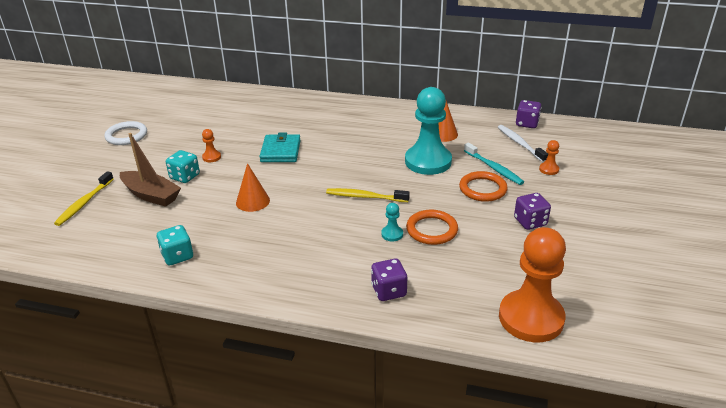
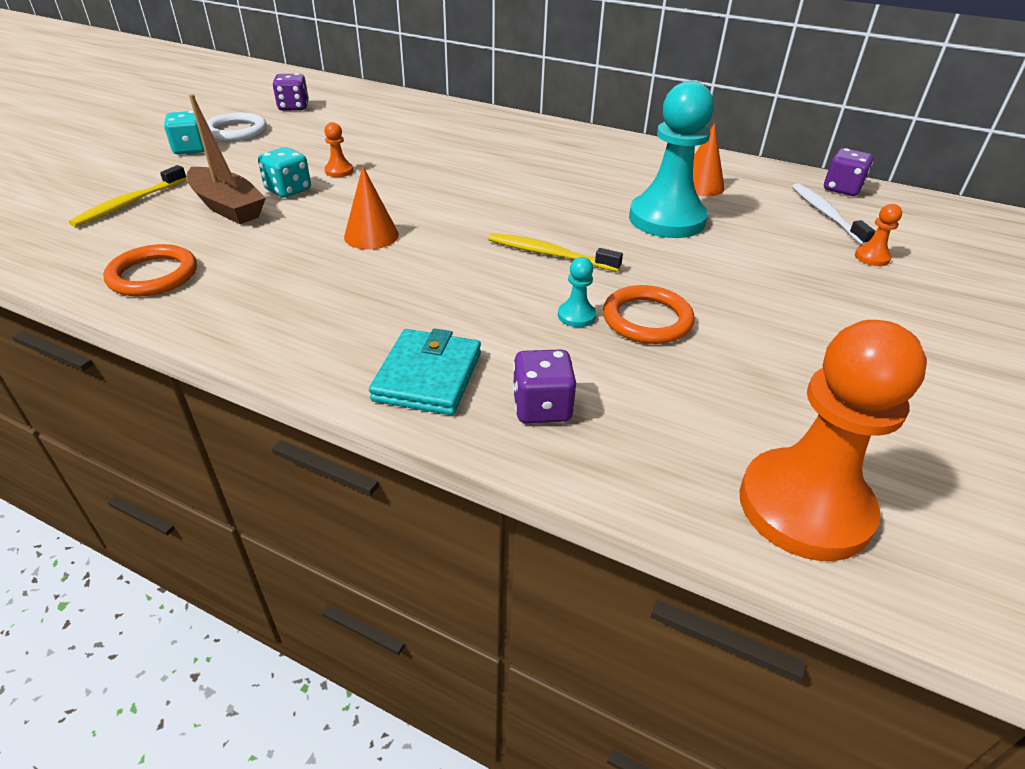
camera: 10 degrees right, 5 degrees up
turquoise dice [157,225,193,265] -> turquoise dice moved to [164,111,205,154]
turquoise wallet [259,132,301,162] -> turquoise wallet moved to [369,328,481,415]
orange ring [459,171,508,202] -> orange ring moved to [103,244,197,297]
turquoise toothbrush [464,142,524,185] -> none
purple dice [514,193,551,230] -> purple dice moved to [273,73,309,111]

